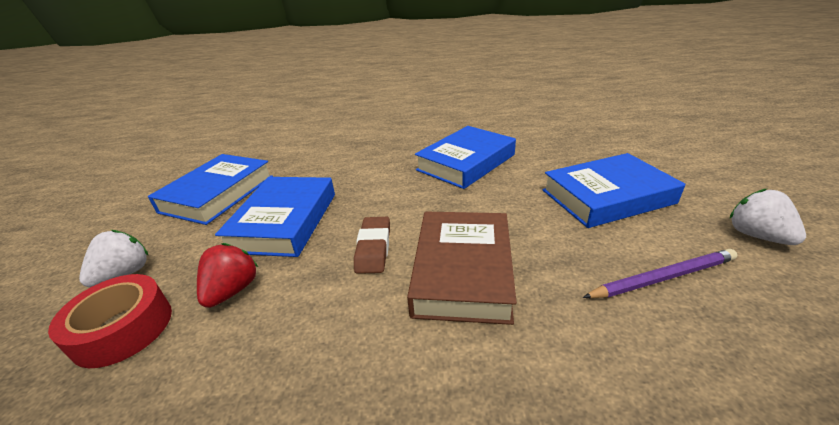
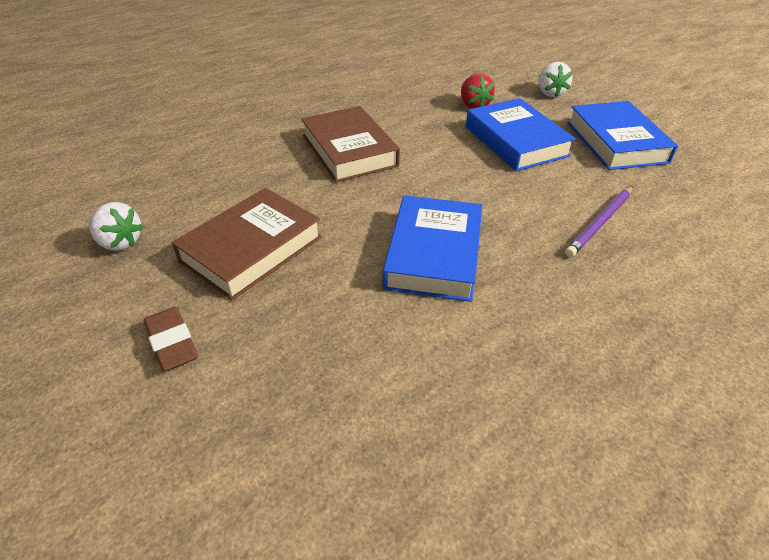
camera: 145 degrees right, 10 degrees up
red tape [48,274,172,368] -> none
brown eraser [354,217,390,274] -> brown eraser moved to [144,307,198,372]
blue book [543,153,685,228] -> brown book [172,188,322,300]
purple pencil [583,249,738,298] -> purple pencil moved to [565,186,633,257]

